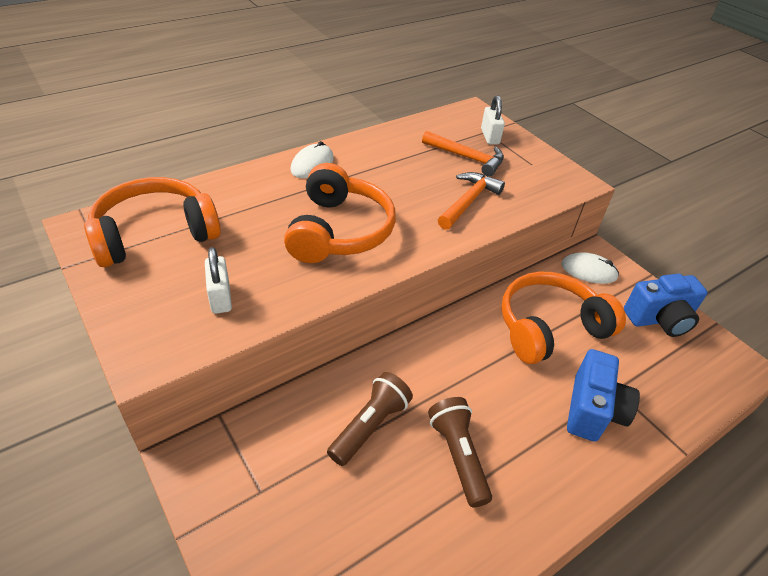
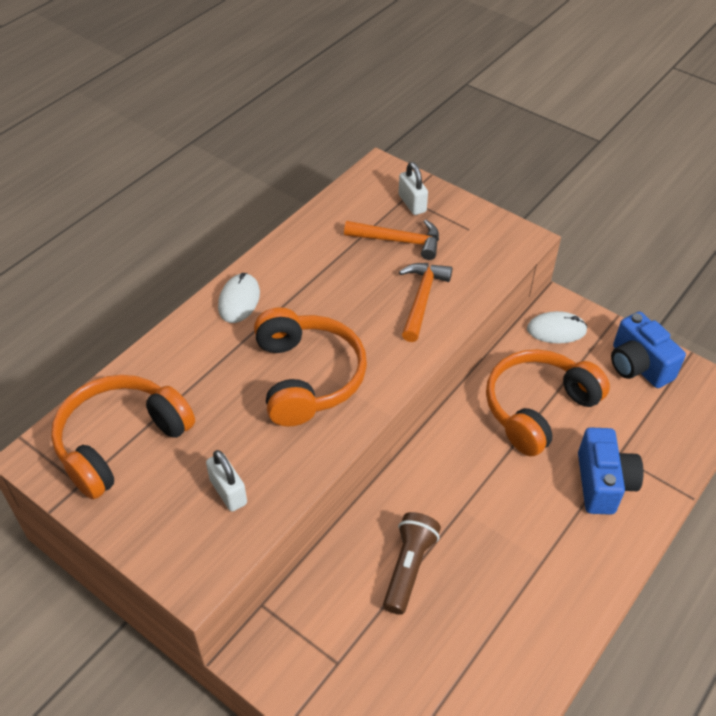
camera: 15 degrees left, 5 degrees up
brown flashlight [428,397,492,507] -> none
blue camera [624,273,707,337] -> blue camera turned 90 degrees clockwise [611,312,686,388]

